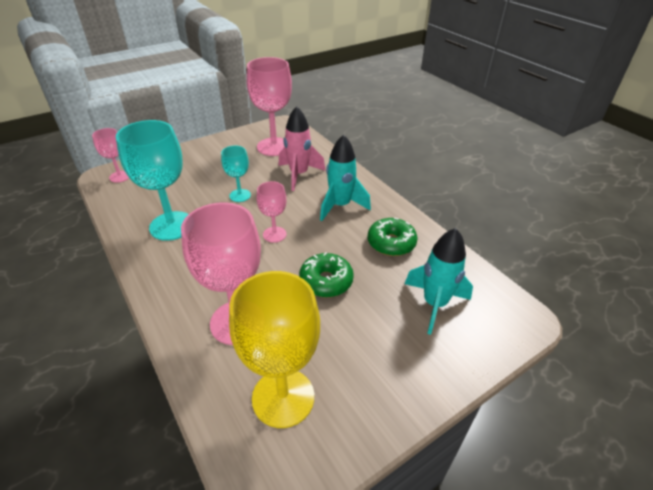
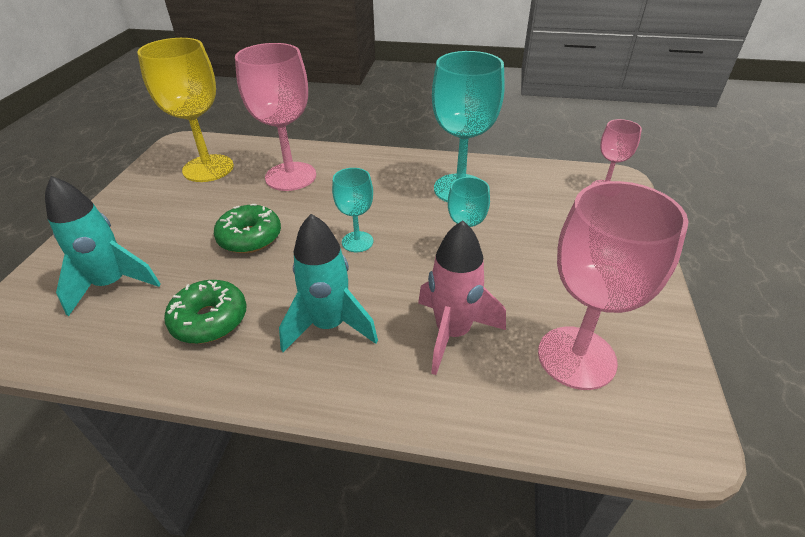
camera: 135 degrees right, 0 degrees up
pink goblet [257,181,286,243] -> turquoise goblet [332,168,373,252]

